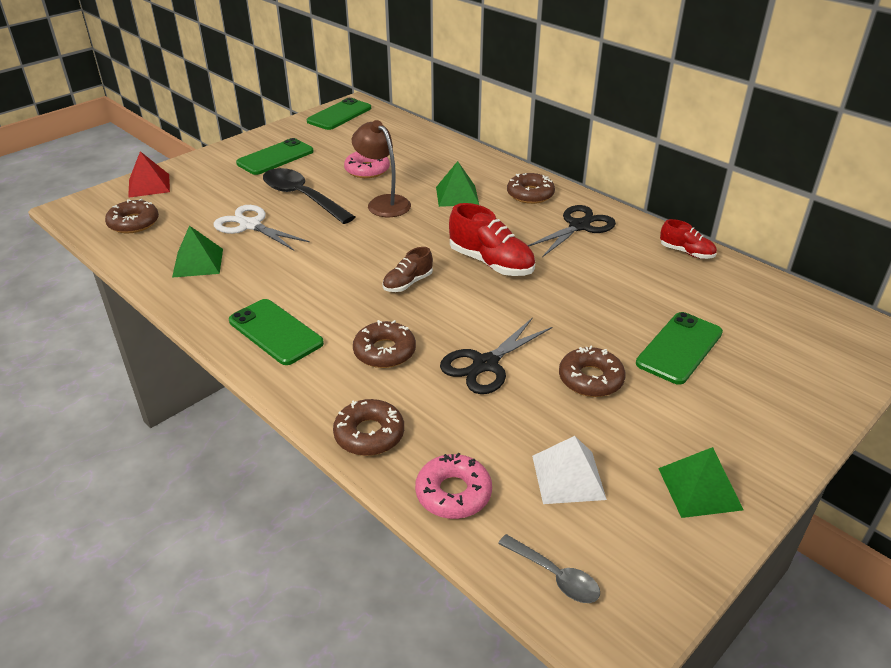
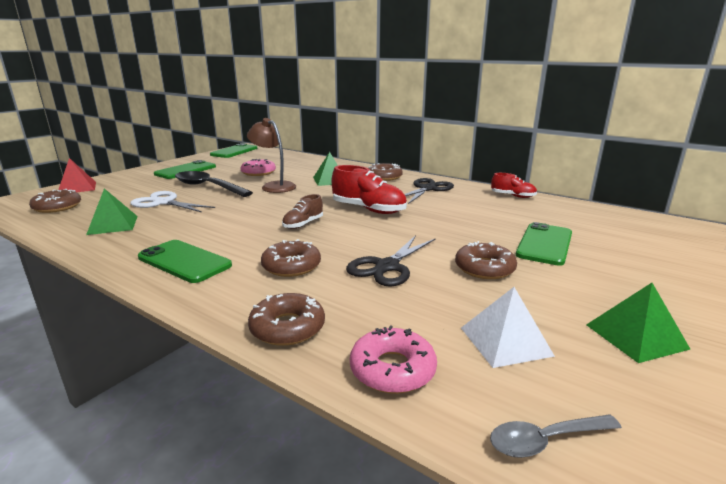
camera: 10 degrees left, 15 degrees down
grey spoon [498,534,600,603] -> grey spoon turned 135 degrees clockwise [490,414,622,458]

